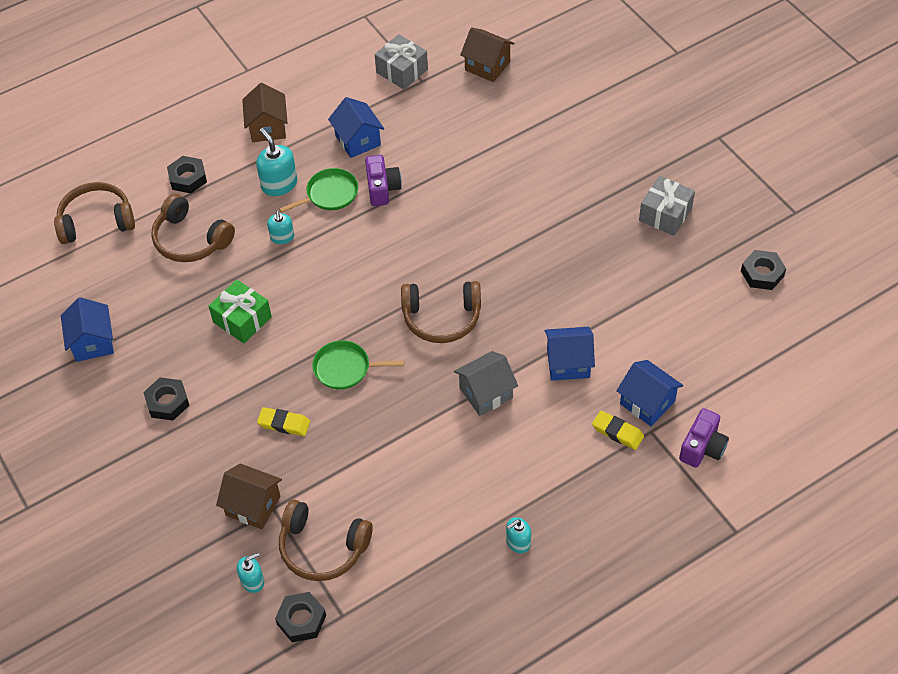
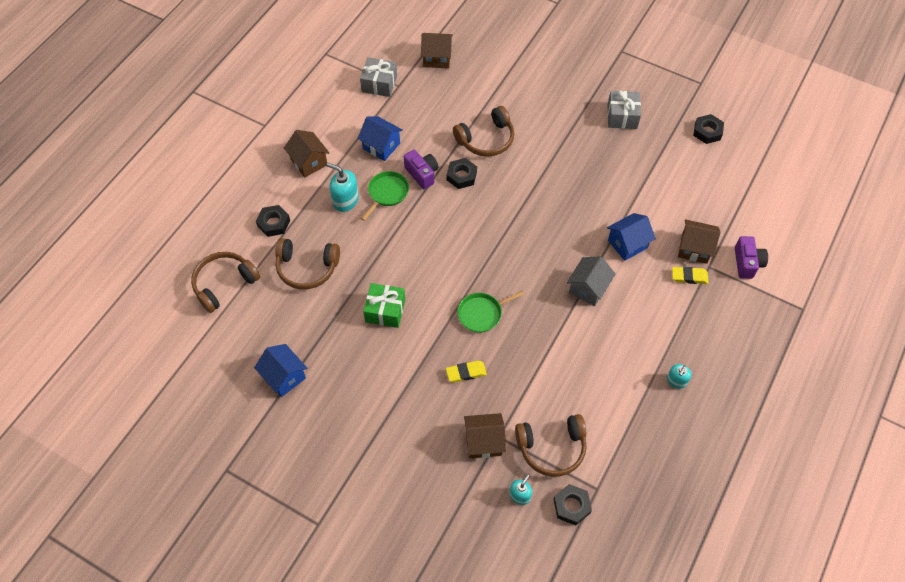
camera: 30 degrees left, 5 degrees up
black nut [143,377,190,420] -> black nut moved to [447,158,477,189]
turquoise soap dispenser [267,211,294,244] -> none
brown headphones [401,281,481,343] -> brown headphones moved to [453,106,515,157]
blue house [617,360,683,426] -> brown house [678,219,720,264]

